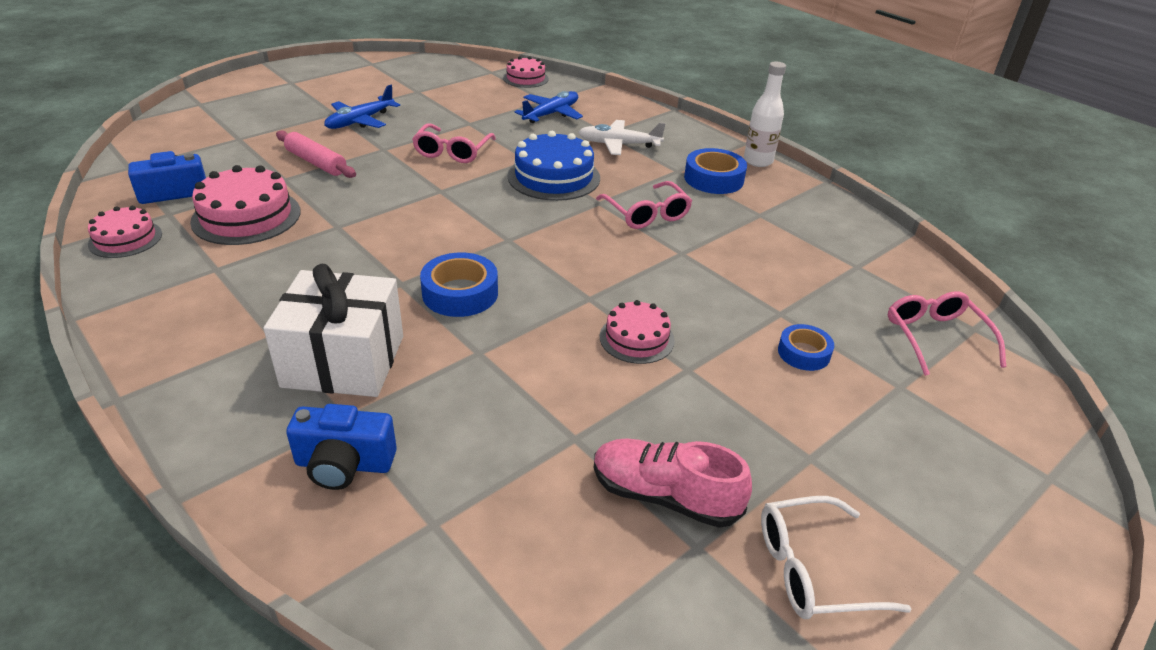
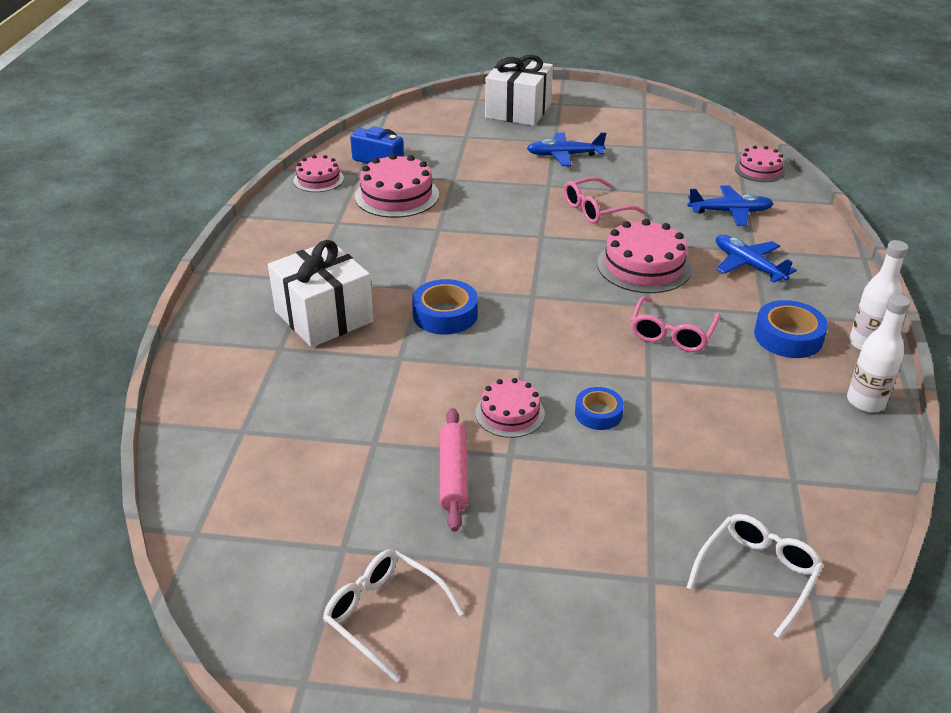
camera: 50 degrees right, 0 degrees up
pink rolling pin [276,131,356,178] -> pink rolling pin moved to [440,408,469,532]
blue camera [286,404,397,490] -> none
blue cake [507,131,600,201] -> pink cake [597,219,692,293]
white plane [578,120,666,155] -> blue plane [716,235,797,283]
pink shoe [594,438,752,528] -> none
blue tape [778,324,834,371] -> blue tape moved to [575,387,624,430]
pink glasses [888,291,1006,376] -> white glasses [687,514,823,638]
none -> white gift [485,55,553,126]
none -> white bottle [847,294,911,412]

